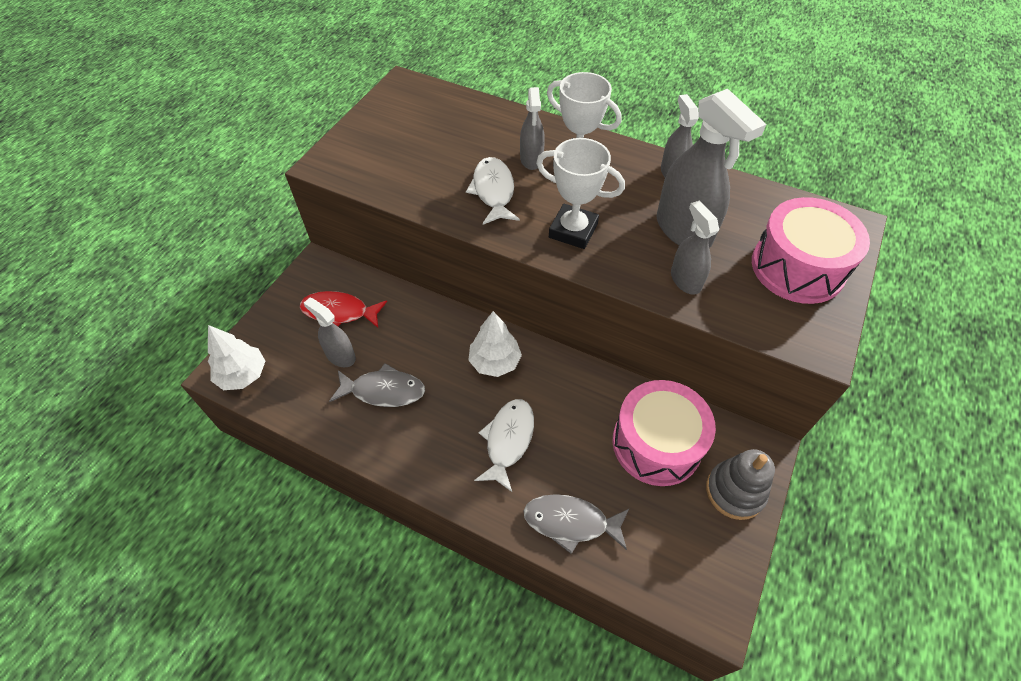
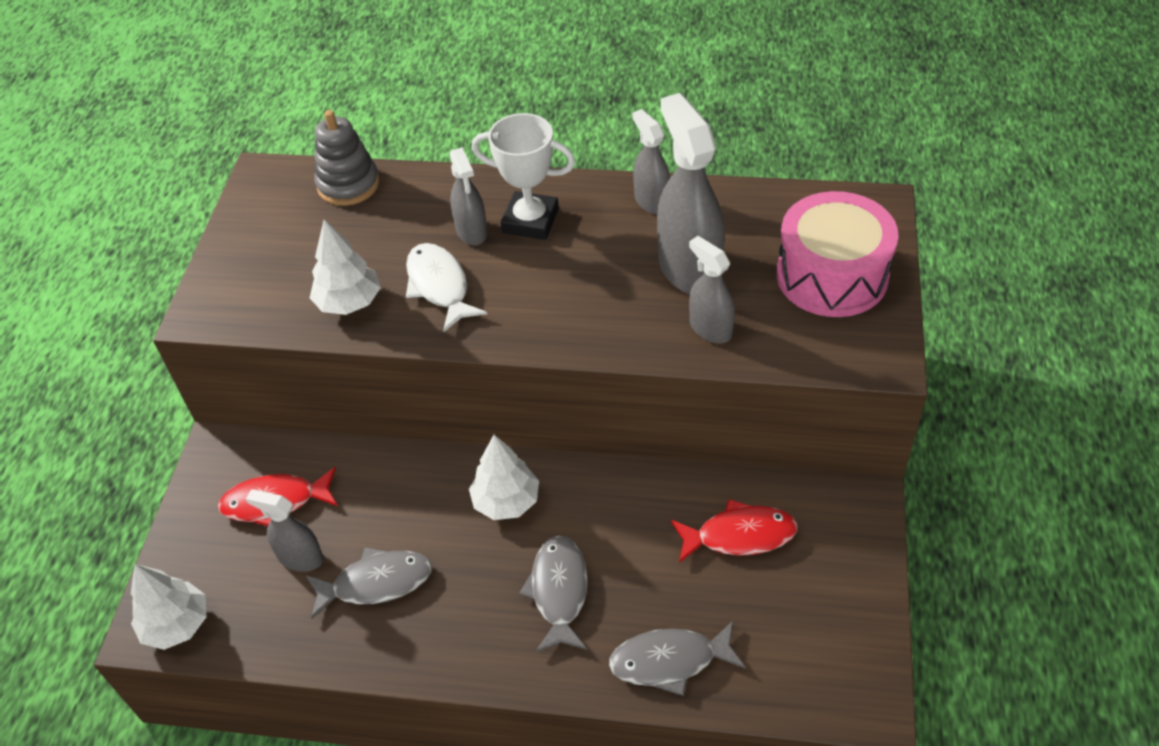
camera: 15 degrees left, 5 degrees down
white fish [474,399,534,492] -> grey fish [519,535,588,652]
white trophy [536,138,625,249] -> none
pink drum [613,380,716,486] -> red fish [671,499,798,563]
grey spray bottle [657,89,766,248] -> grey spray bottle turned 150 degrees counterclockwise [657,93,725,294]
grey stacking toy [706,449,775,520] -> grey stacking toy moved to [314,110,379,206]
none -> white tree [310,219,381,315]

